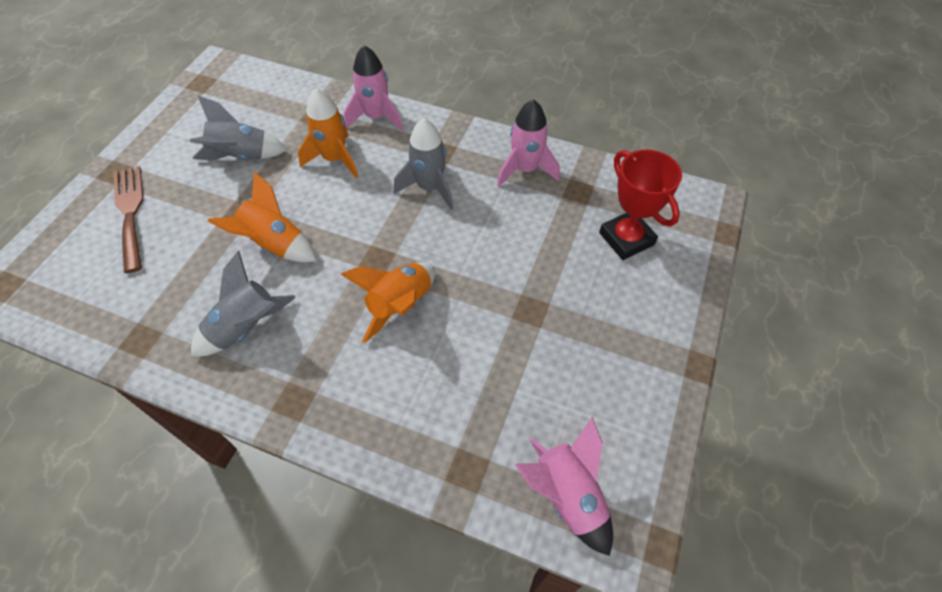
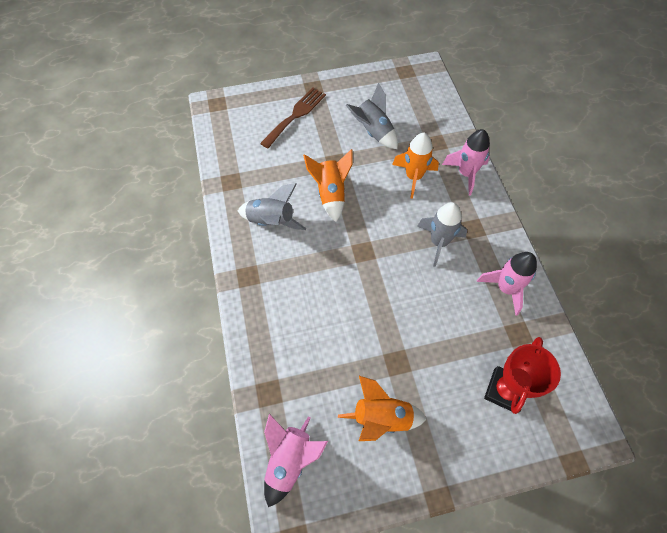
camera: 55 degrees right, 5 degrees up
orange rocket [341,262,436,343] -> orange rocket moved to [338,376,427,441]

